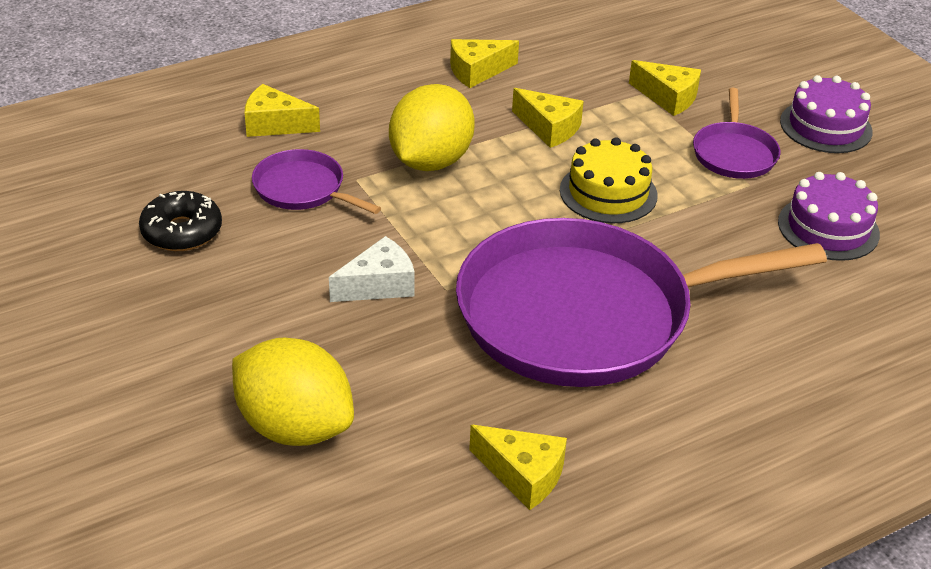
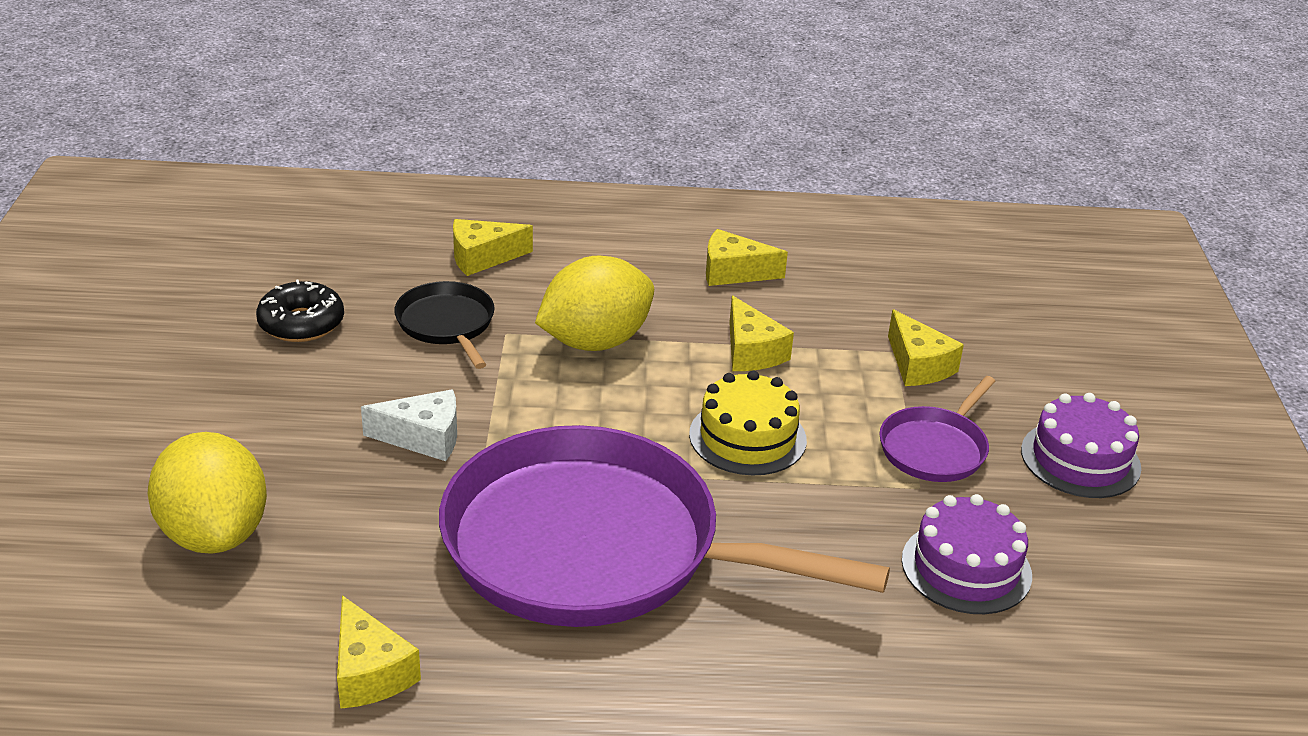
camera: 30 degrees right, 5 degrees down
yellow cheese [245,84,320,137] -> yellow cheese turned 60 degrees counterclockwise [453,219,533,276]
purple pan [252,149,381,214] -> black pan [394,281,495,369]

